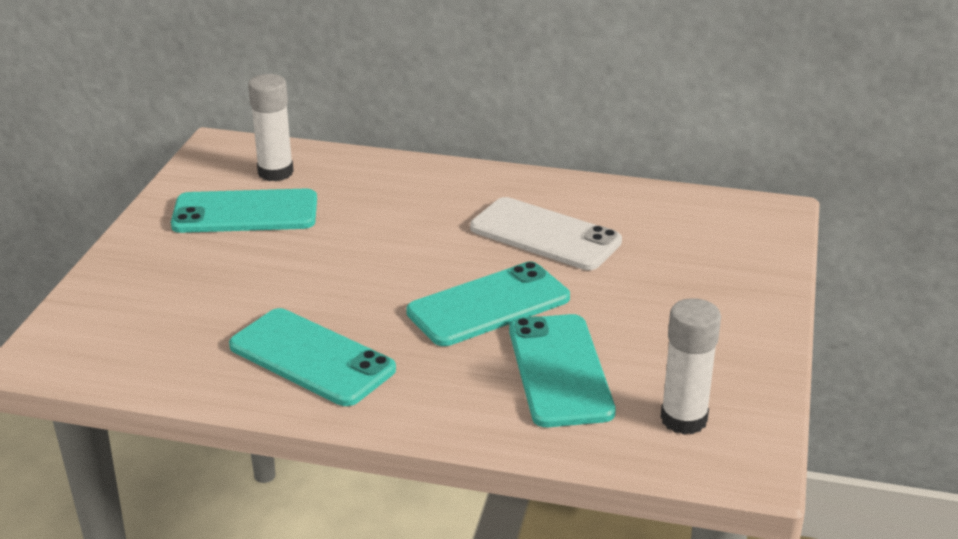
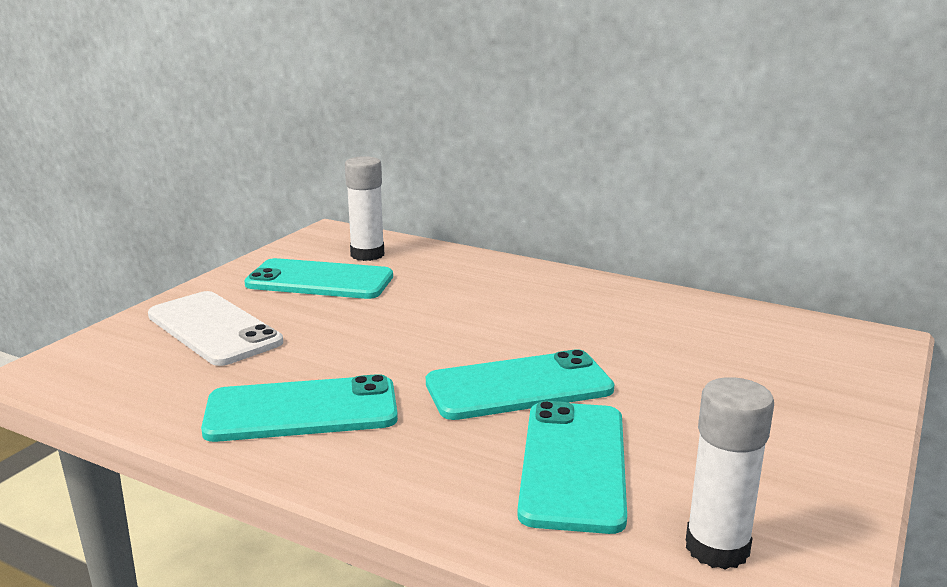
camera: 15 degrees right, 10 degrees down
turquoise phone [229,308,396,406] -> turquoise phone turned 60 degrees counterclockwise [201,374,398,442]
white phone [470,197,622,270] -> white phone moved to [148,291,283,366]

